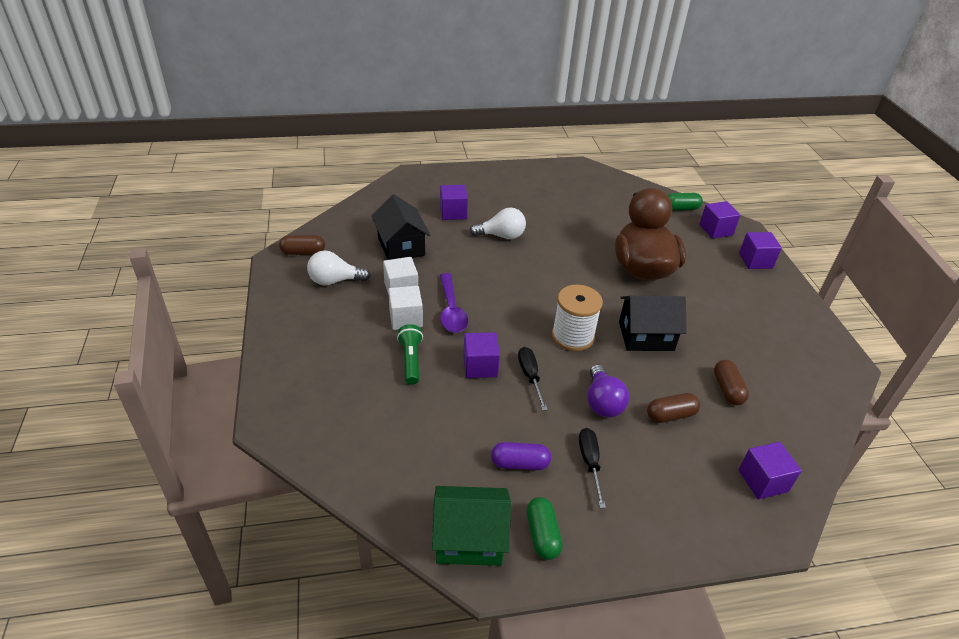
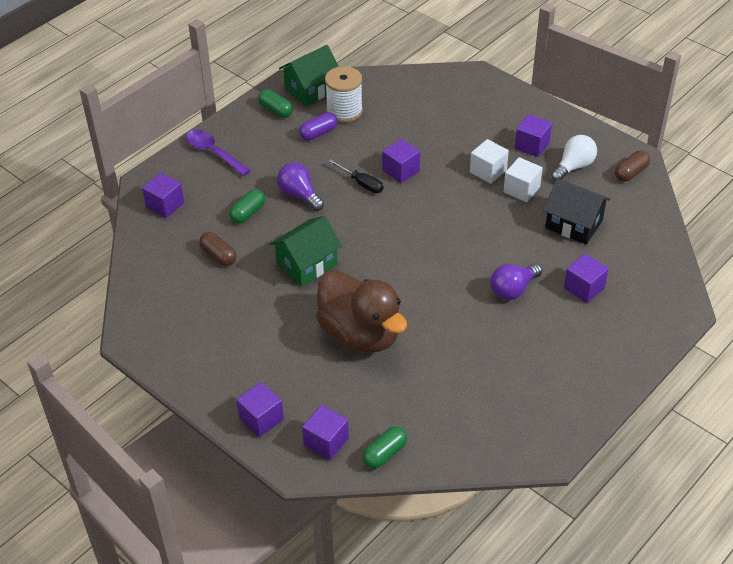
camera: 145 degrees right, 5 degrees up
green flashlight [397,324,423,385] -> none
purple spoon [440,273,468,333] -> purple spoon moved to [186,130,251,176]
white light bulb [470,207,526,239] -> purple light bulb [490,264,542,300]
white spool [552,285,603,351] -> white spool moved to [325,66,363,123]
black screwdriver [579,428,606,508] -> none
black house [619,296,687,351] -> green house [270,216,342,287]
brown capsule [647,393,700,423] -> green capsule [229,189,265,224]
none -> purple cube [515,114,552,157]

